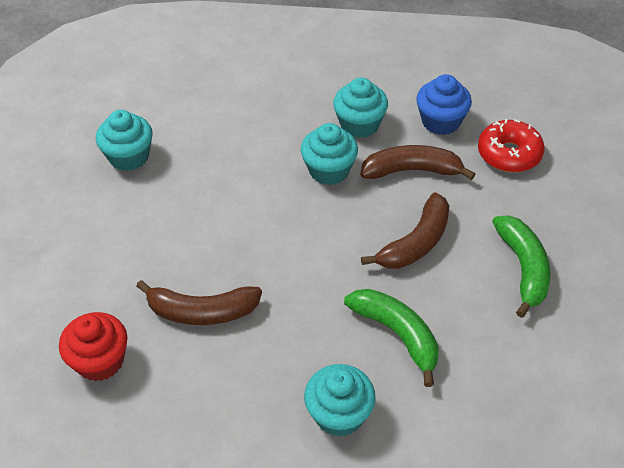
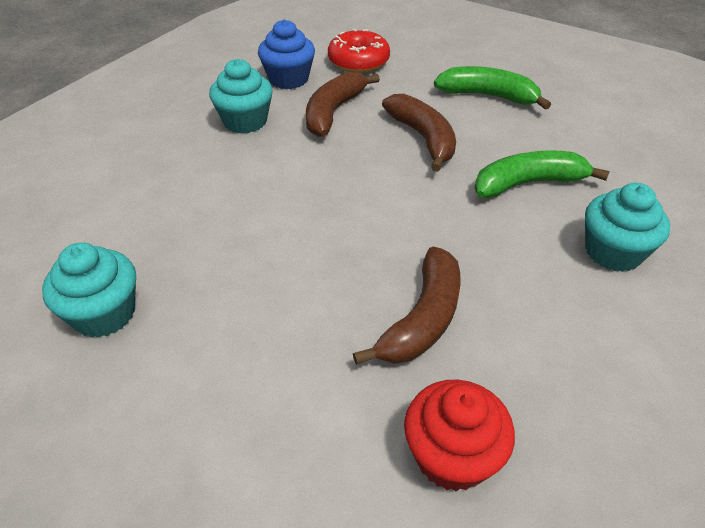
camera: 65 degrees left, 5 degrees down
turquoise cupcake [301,123,358,185] -> none

